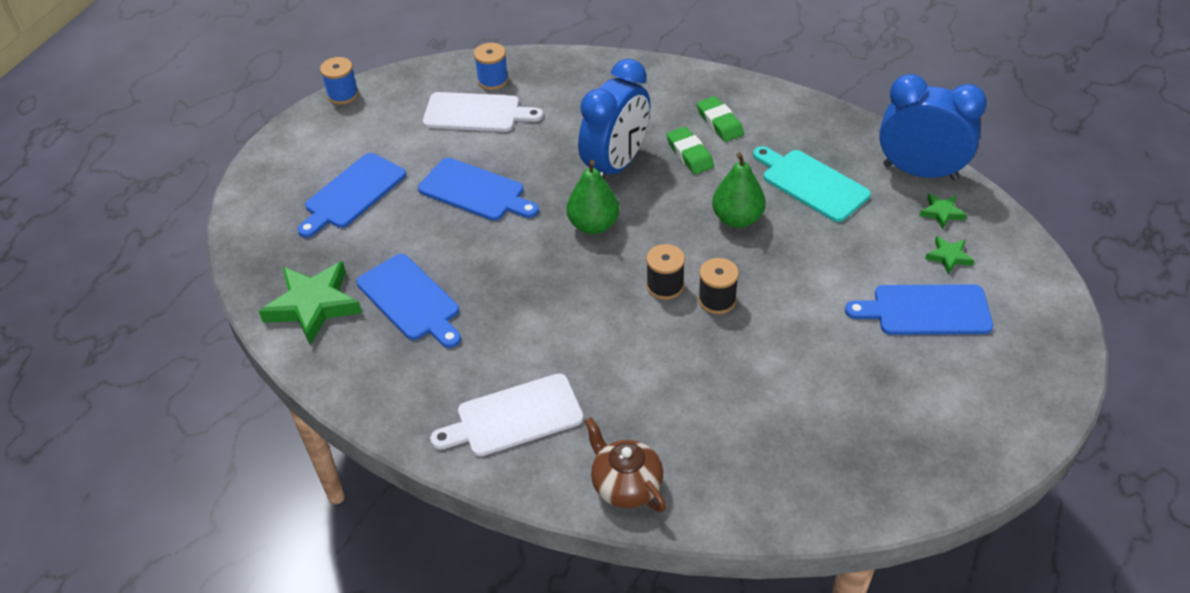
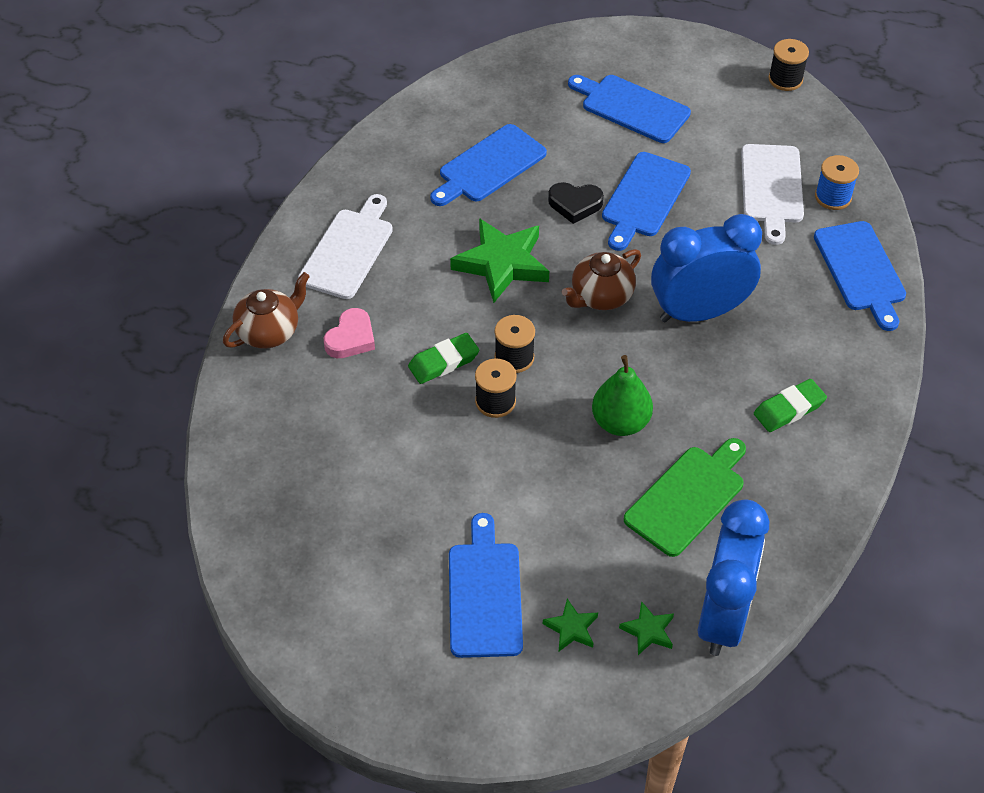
camera: 85 degrees right, 5 degrees up
green star [259,261,362,345] -> green star moved to [450,218,549,303]
blue spool [320,57,359,105] -> black spool [769,39,809,91]
white cutting board [430,373,583,456] -> white cutting board turned 45 degrees clockwise [298,194,393,299]
green pear [567,160,619,234] -> brown teapot [562,249,641,310]
blue clock [578,59,650,179] -> blue clock turned 135 degrees clockwise [651,214,762,322]
green eraser [666,127,714,174] -> green eraser moved to [408,333,479,384]
turquoise cutting board [753,146,871,222] -> green cutting board [624,438,746,557]
none -> pink heart [324,308,375,358]
none -> black heart [548,182,604,224]
none -> blue cutting board [814,221,906,331]

